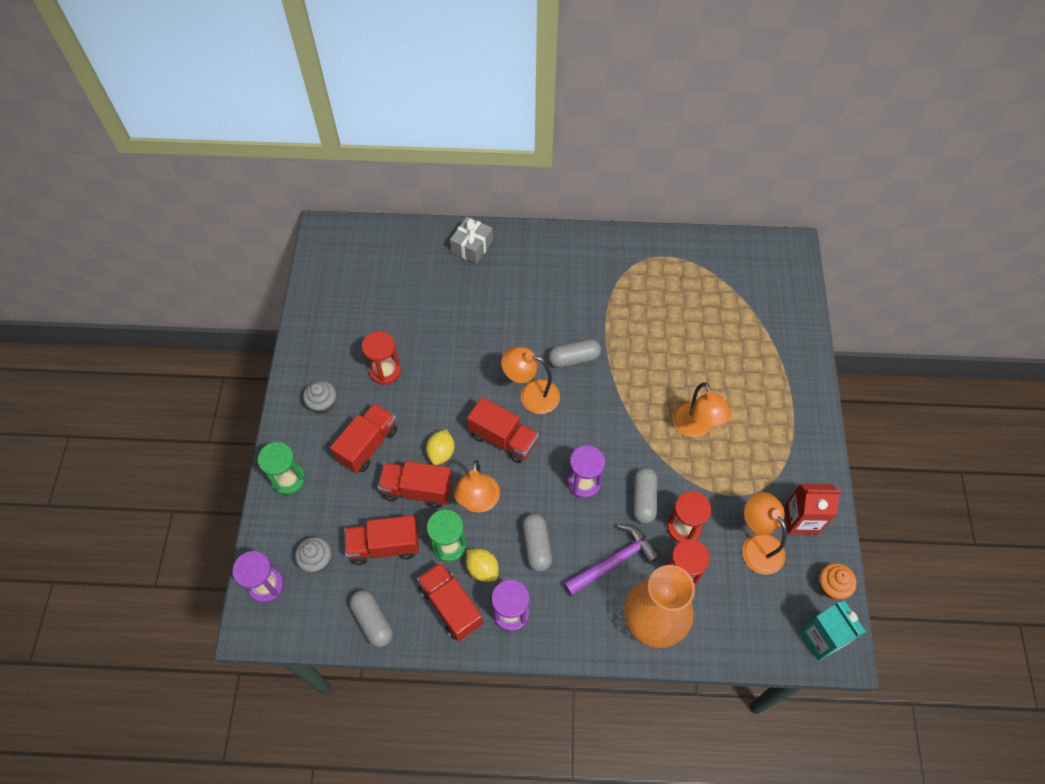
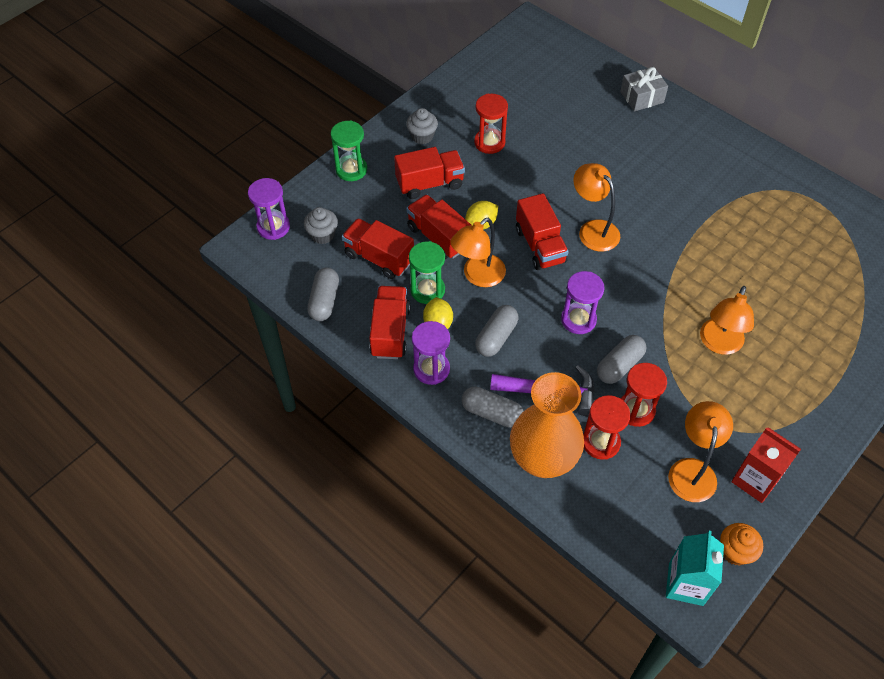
camera: 40 degrees right, 5 degrees down
grey capsule [548,339,601,368] -> grey capsule moved to [462,386,523,428]

